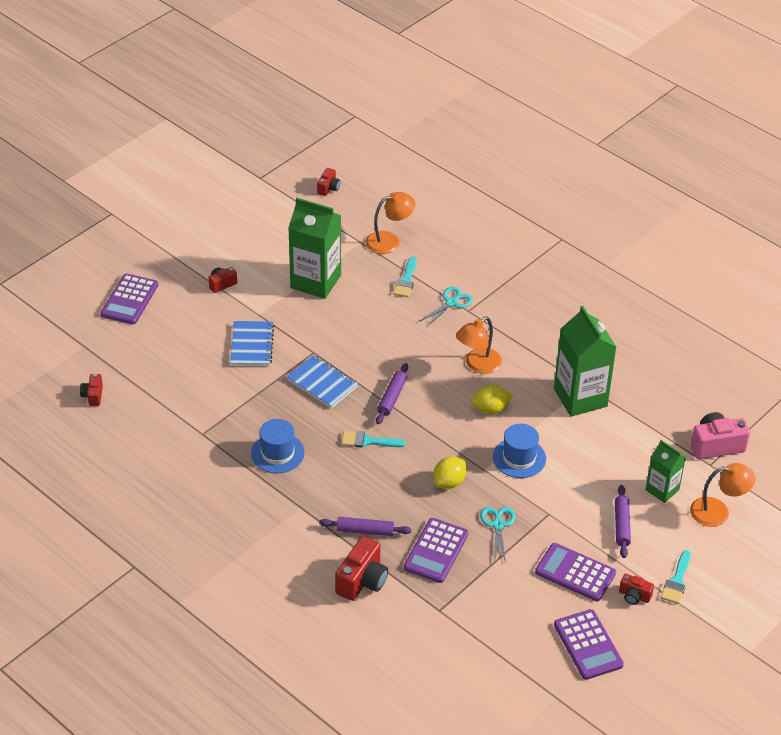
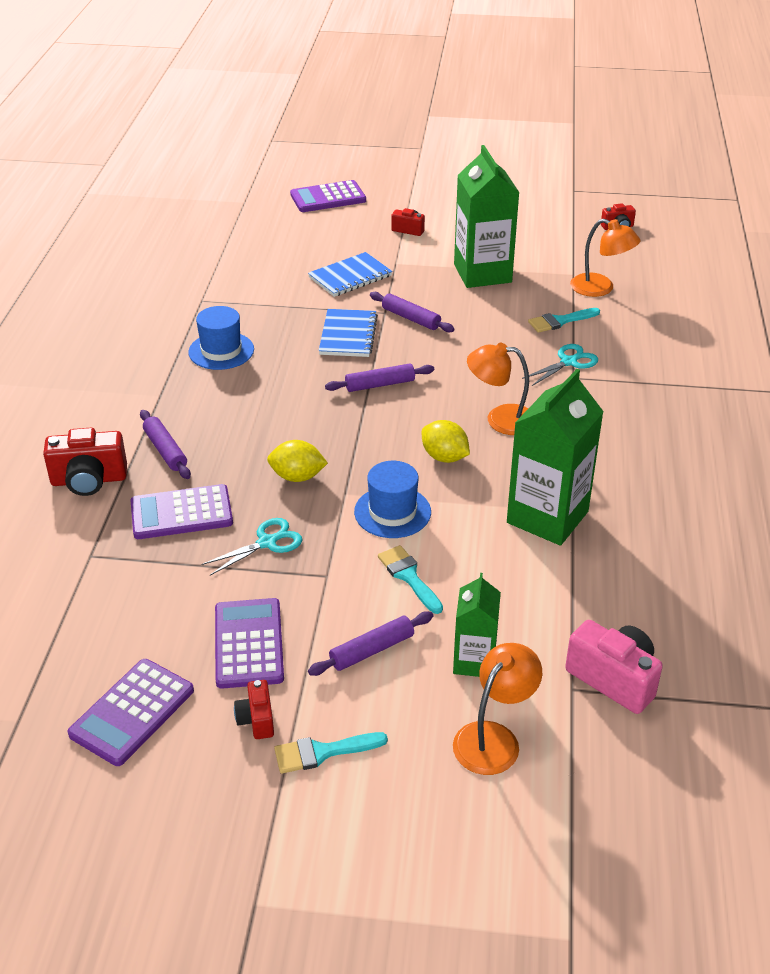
camera: 55 degrees right, 5 degrees down
red camera [80,374,103,406] -> none
turquoise brush [342,431,406,448] -> turquoise brush moved to [378,545,443,614]
turquoise scissors [419,287,473,327] -> turquoise scissors turned 45 degrees counterclockwise [522,344,598,386]
orange lamp [690,463,756,527] -> orange lamp turned 105 degrees counterclockwise [453,643,542,775]
none -> purple rolling pin [370,292,455,332]

